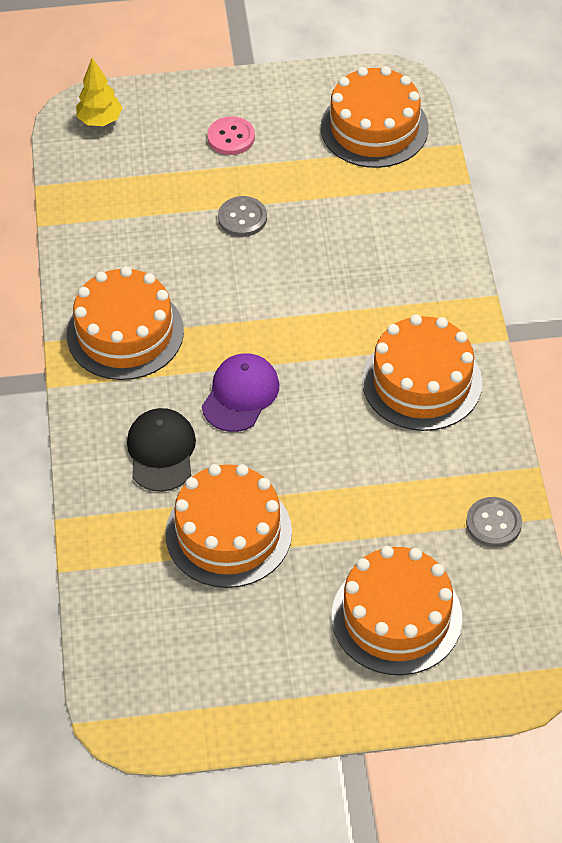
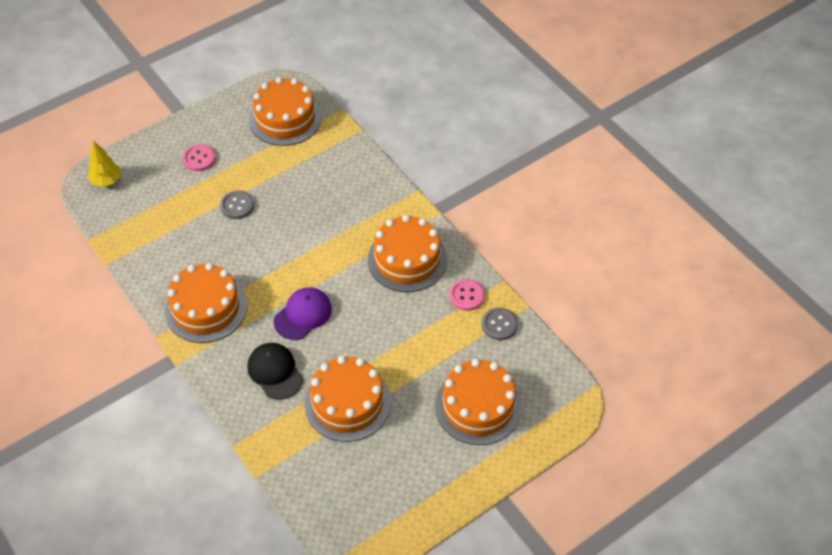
camera: 30 degrees left, 0 degrees up
purple cap [202,353,279,432] -> purple cap turned 45 degrees clockwise [273,287,332,340]
none -> pink button [449,279,485,311]

